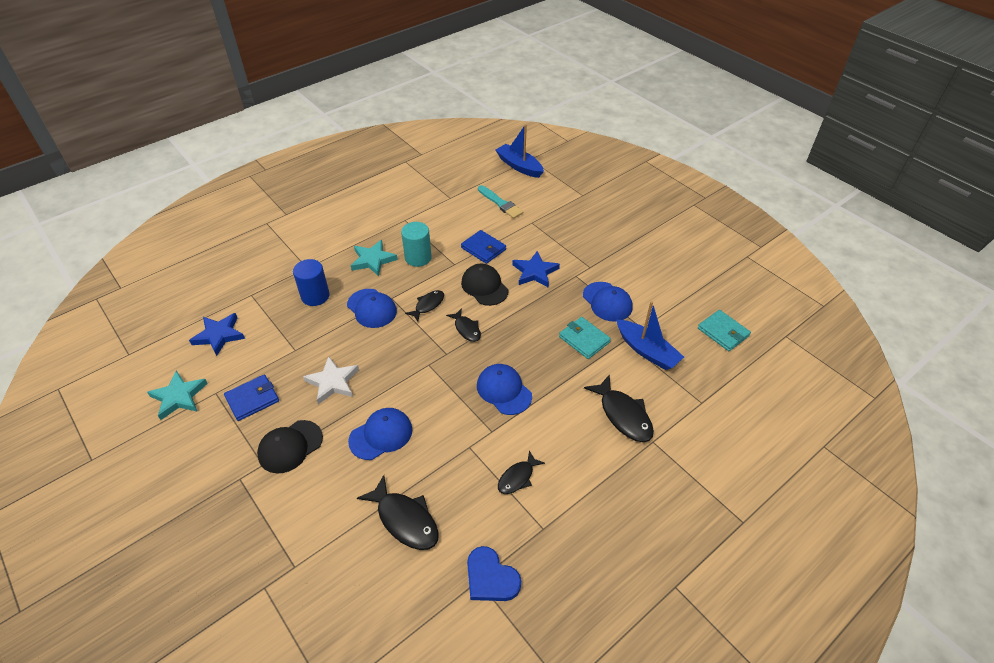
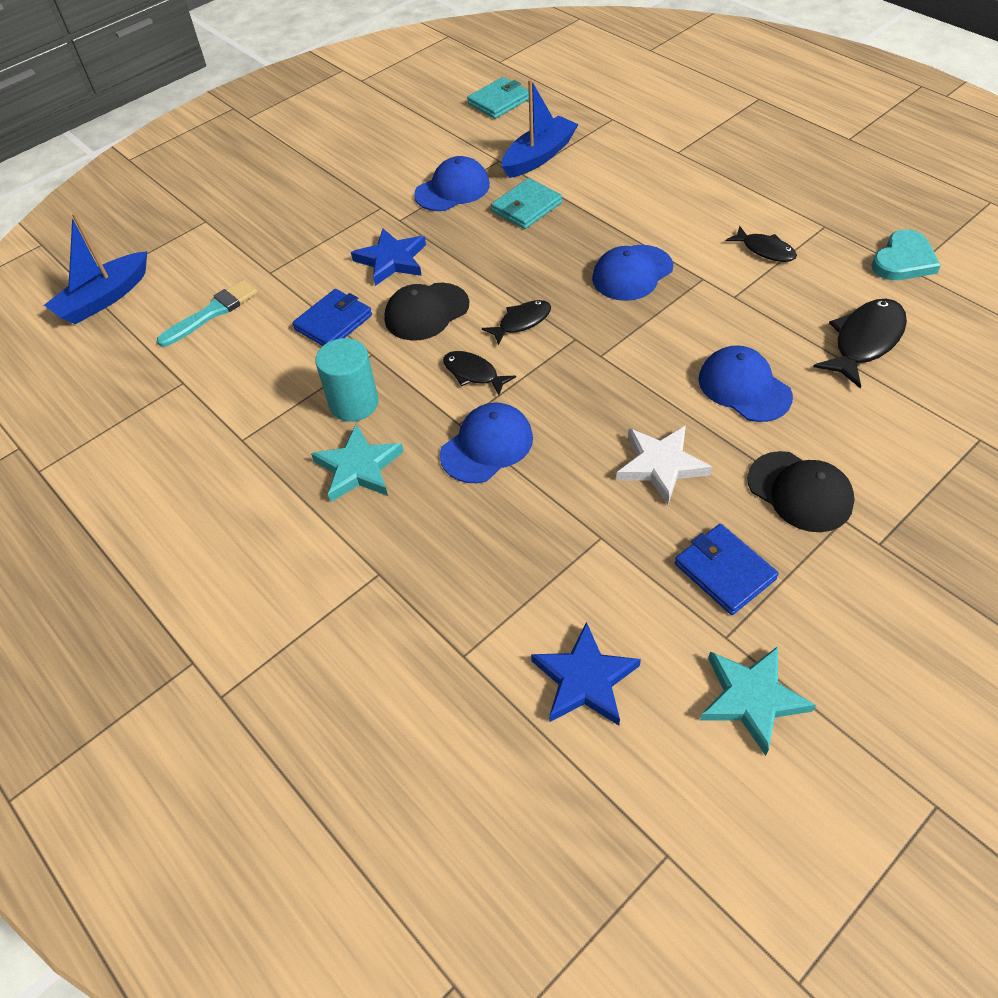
camera: 90 degrees left, 5 degrees up
blue cylinder [293,259,330,306] -> none
blue heart [467,546,521,601] -> turquoise heart [871,229,941,280]
black fish [584,374,654,442] -> none

